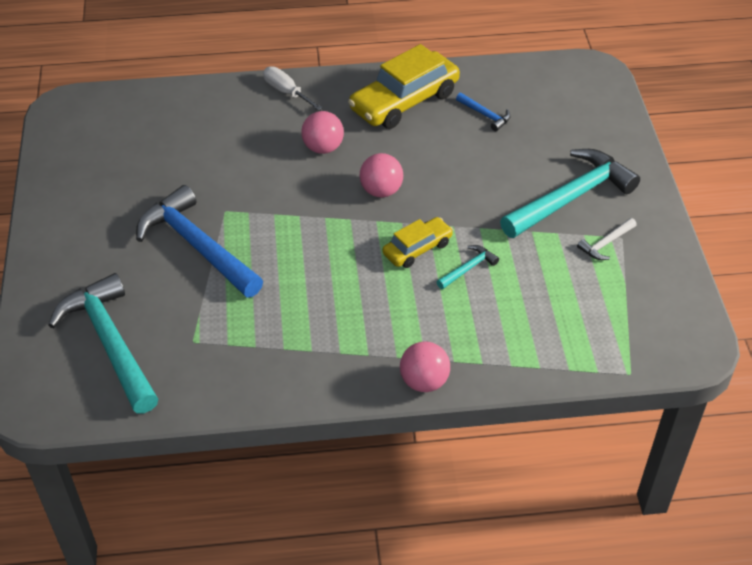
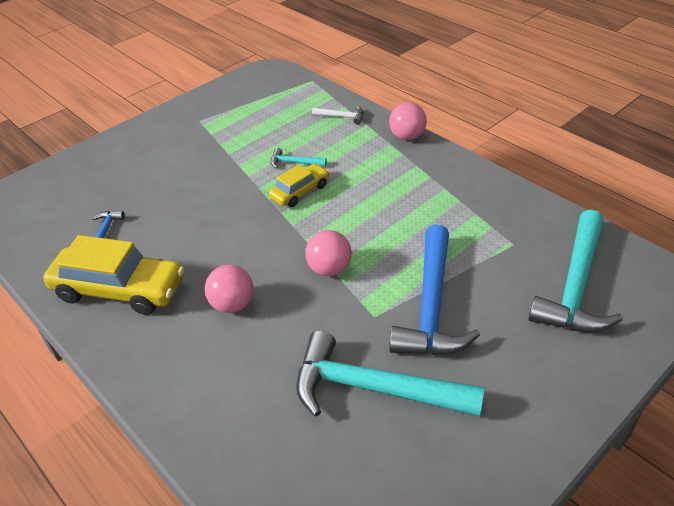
camera: 125 degrees left, 5 degrees down
white screwdriver [263,67,323,111] -> none
pink ball [360,153,403,197] -> pink ball moved to [305,230,352,276]
yellow car [383,217,453,268] -> yellow car turned 120 degrees clockwise [269,164,329,207]
turquoise hammer [500,149,640,238] -> turquoise hammer moved to [296,330,484,417]
white hammer [577,218,637,260] -> white hammer moved to [312,106,364,125]

